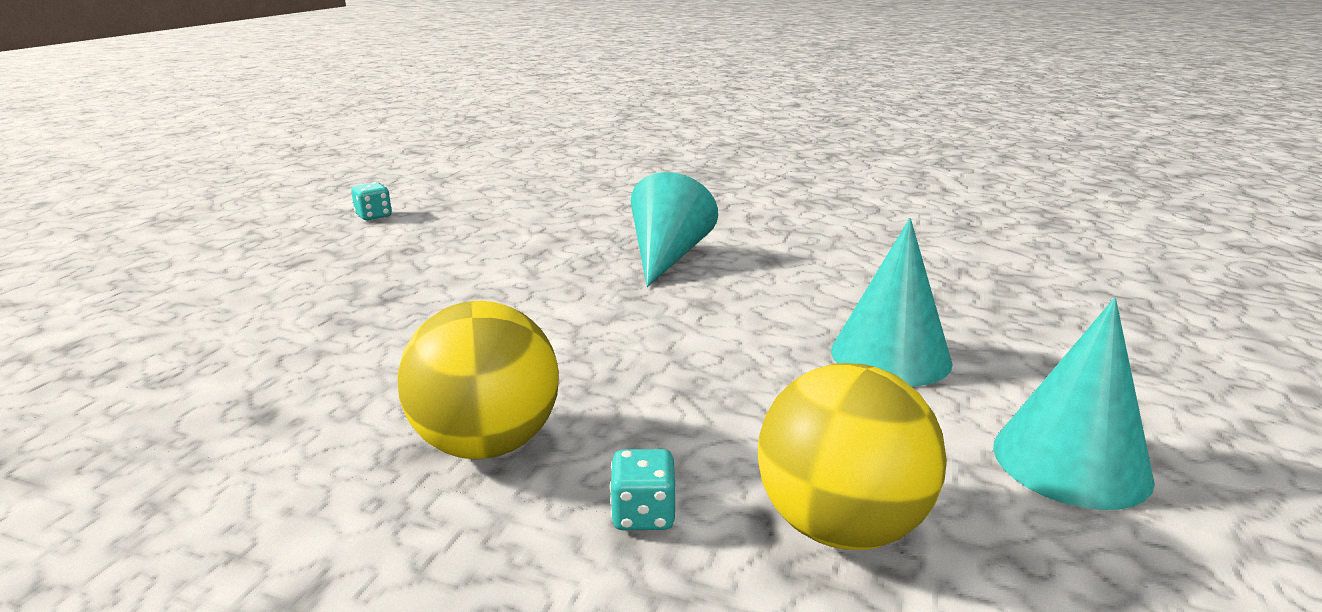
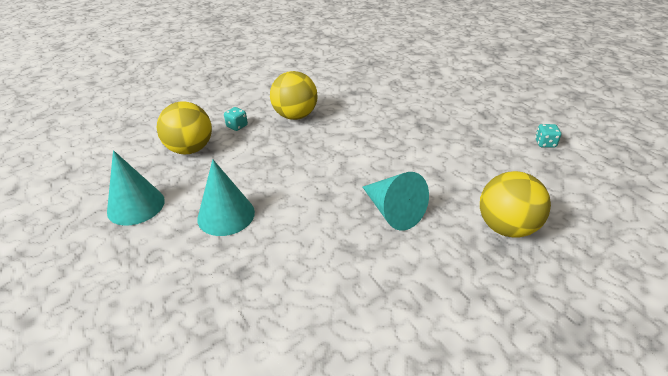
camera: 130 degrees right, 15 degrees up
none -> yellow ball [480,171,551,238]

